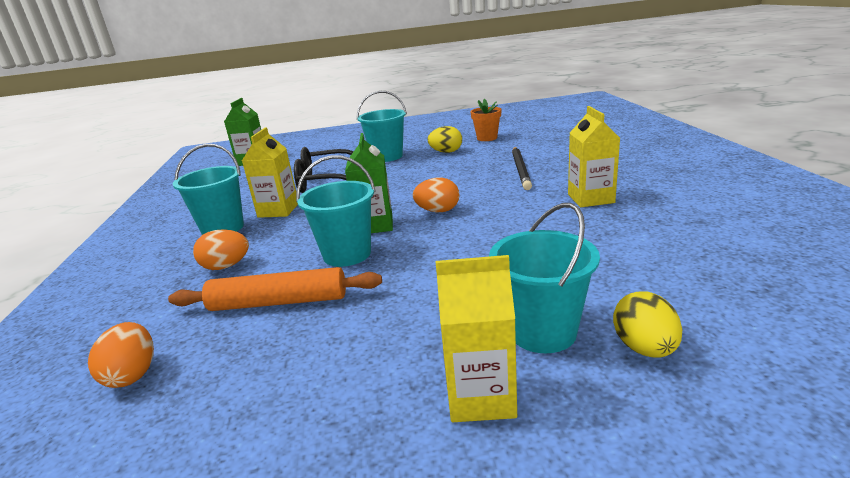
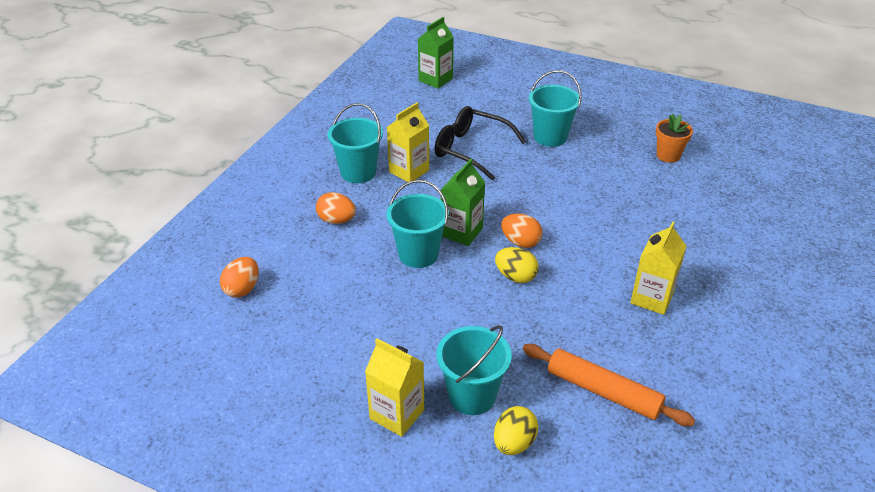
camera: 30 degrees right, 15 degrees up
orange rolling pin [168,267,382,311] -> orange rolling pin moved to [523,344,695,426]
yellow egg [427,126,462,153] -> yellow egg moved to [495,247,539,283]
black pencil [512,147,532,190] -> none

